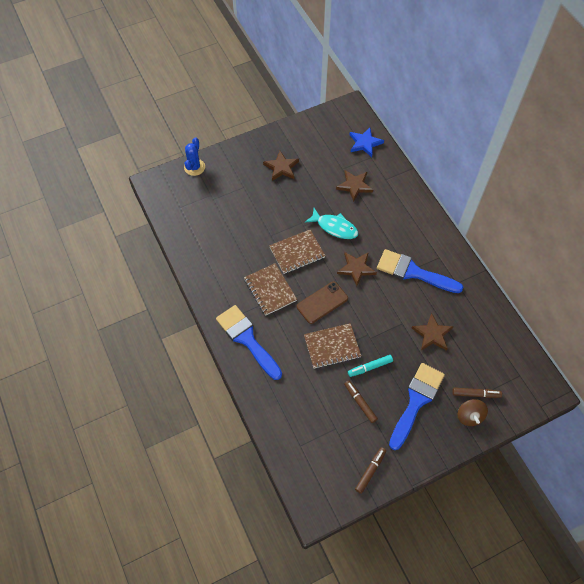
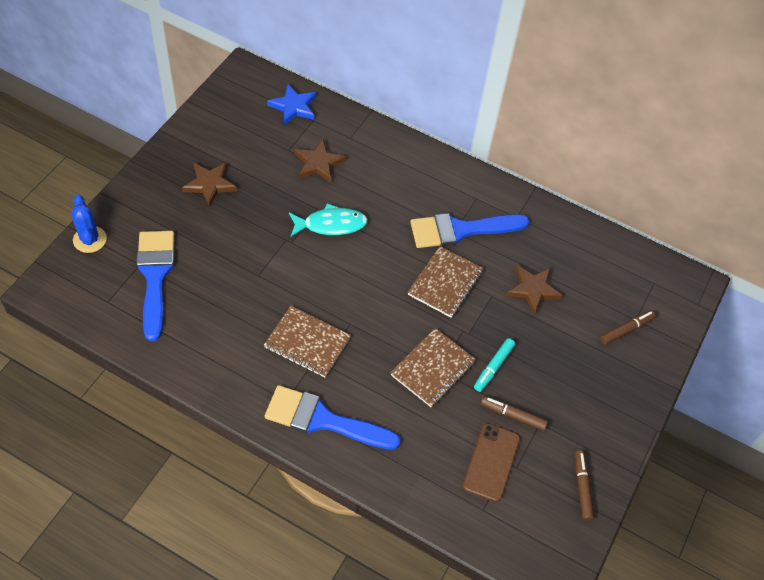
camera: 40 degrees left, 5 degrees down
brown notebook [269,229,325,274] -> brown notebook moved to [408,246,483,318]
brown phone [297,282,348,324] -> brown phone moved to [463,423,520,502]
brown star [337,252,377,286] -> none
blue brush [389,363,445,450] -> blue brush moved to [136,231,175,341]
brown spinning top [457,399,488,426] -> none

